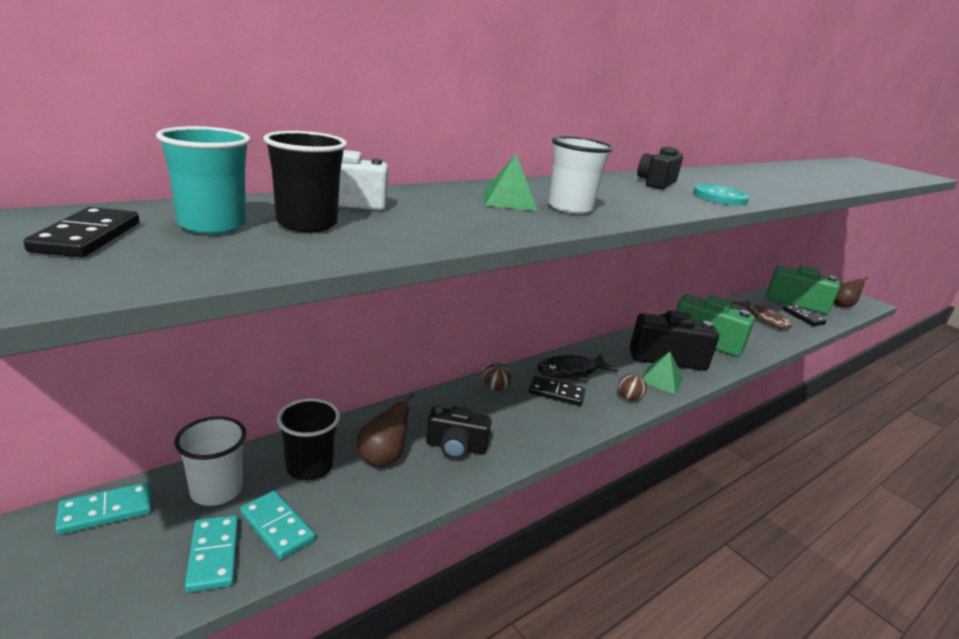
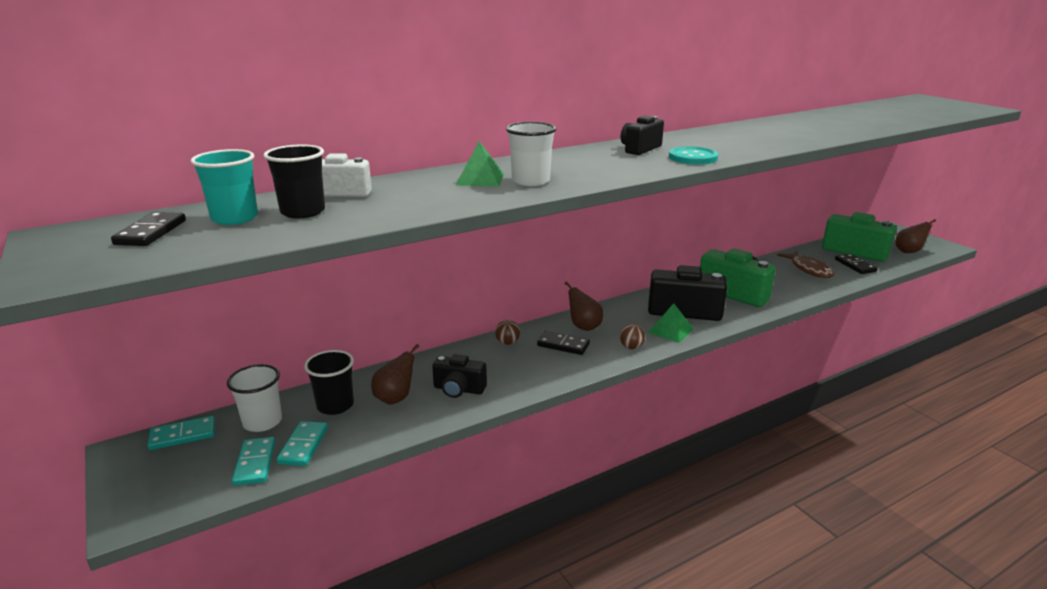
camera: 10 degrees right, 0 degrees up
turquoise domino [240,491,315,560] -> turquoise domino turned 45 degrees clockwise [276,421,328,466]
black fish [537,354,618,382] -> brown pear [564,281,603,331]

